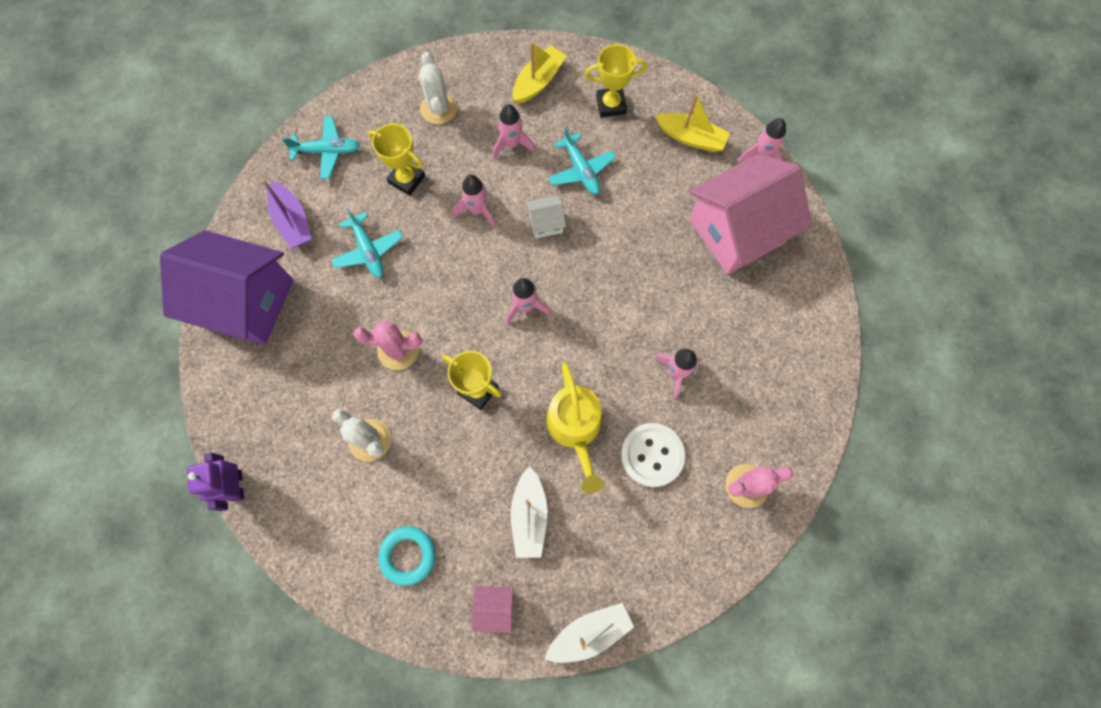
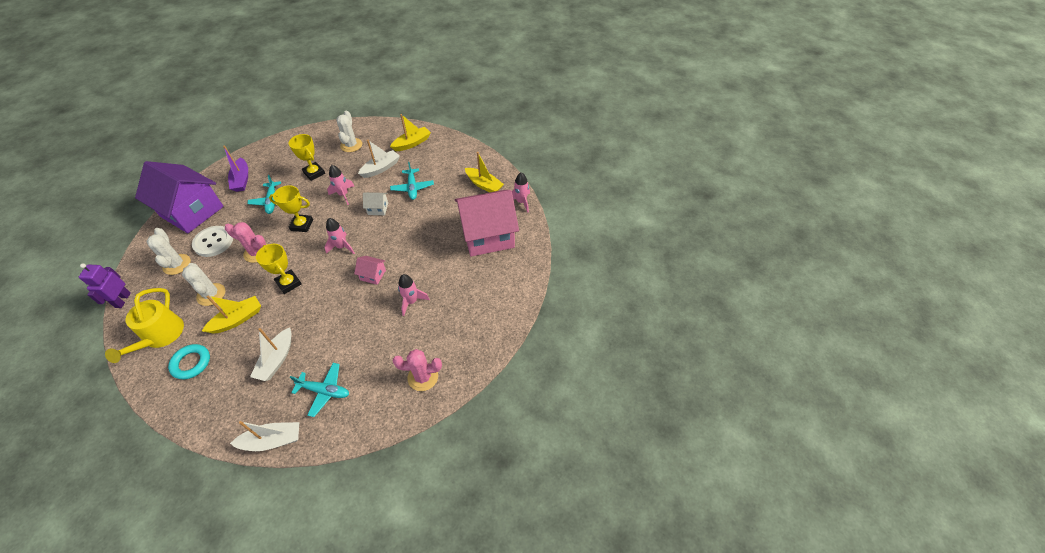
camera: 15 degrees right, 20 degrees down
turquoise plane [282,116,360,179] -> turquoise plane moved to [290,363,349,417]
pink house [471,586,514,633] -> pink house moved to [354,256,386,285]
pink rocket [493,104,535,159] -> white boat [358,140,400,178]
yellow watering can [546,363,604,493] -> yellow watering can moved to [105,288,184,363]
yellow trophy [585,44,647,118] -> yellow trophy moved to [269,185,313,232]
white button [621,423,685,487] -> white button moved to [192,226,233,257]
none -> white cactus [147,228,191,275]
none -> yellow boat [202,296,261,333]

